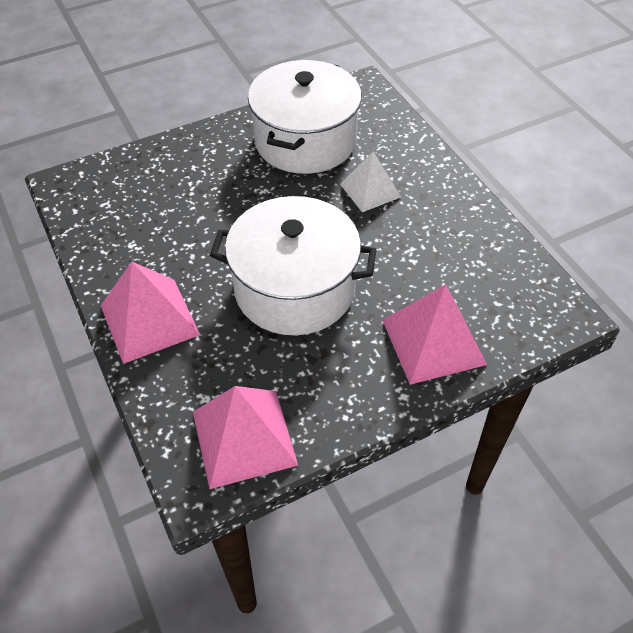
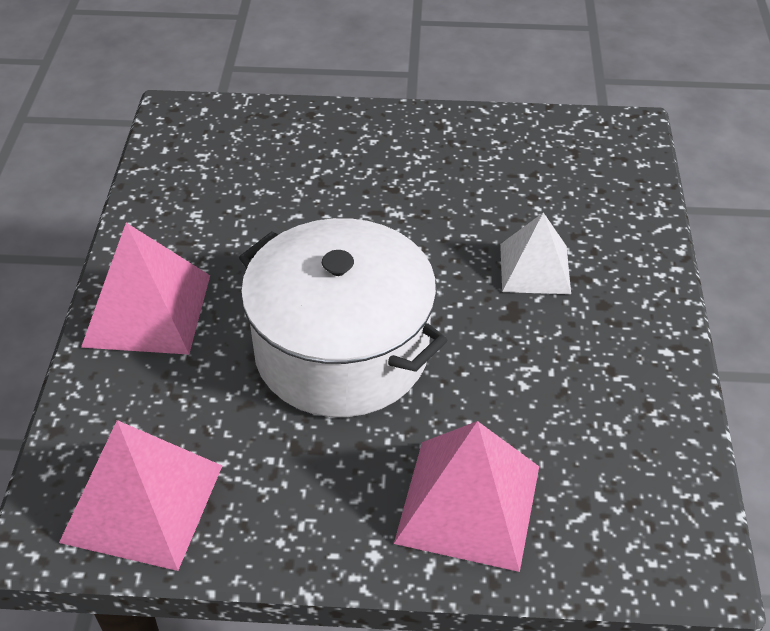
camera: 30 degrees right, 5 degrees down
white pot [248,60,362,174] -> none

